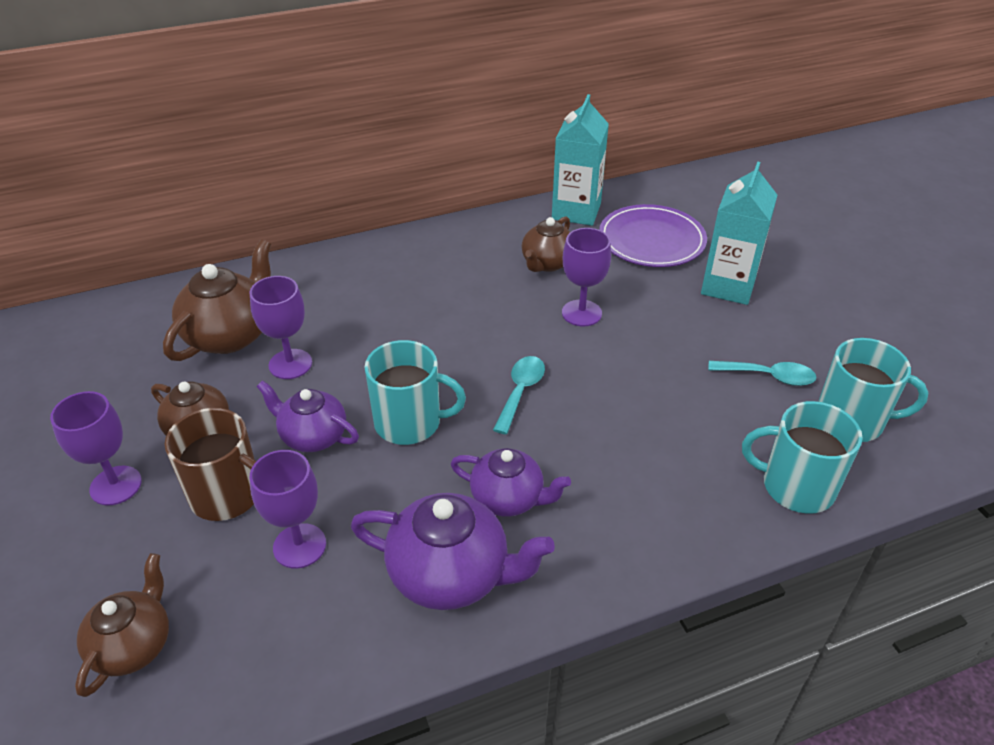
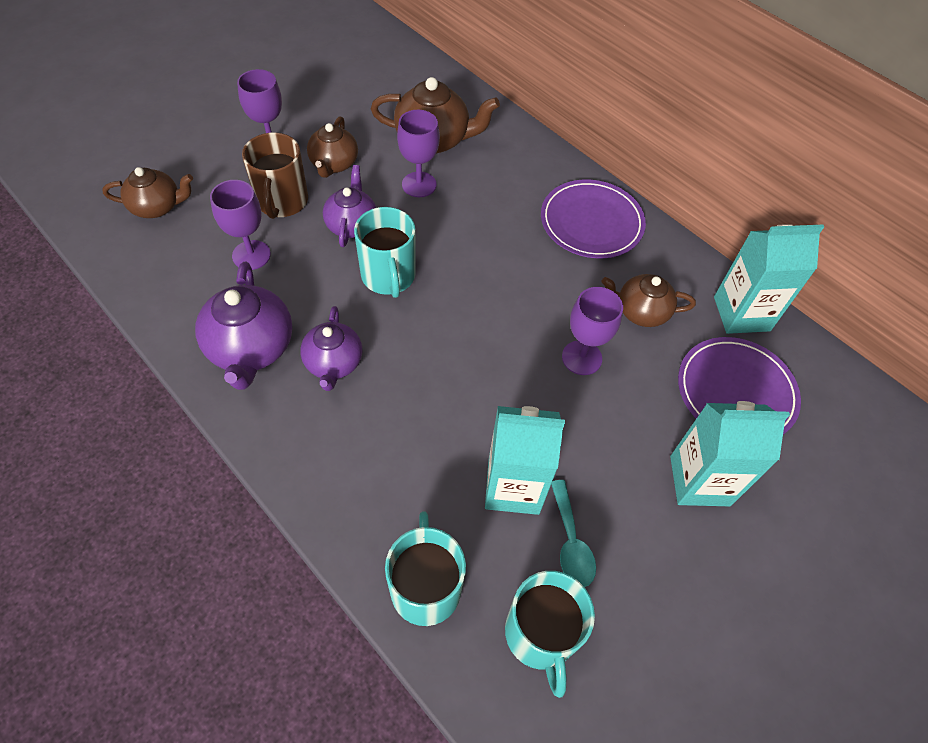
camera: 65 degrees right, 15 degrees up
turquoise spoon [493,356,545,434] -> none
none -> turquoise carton [485,406,565,515]
none -> purple plate [541,180,646,258]

